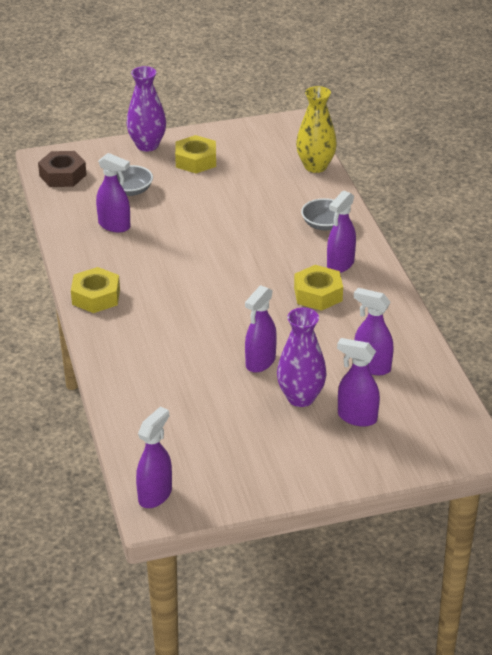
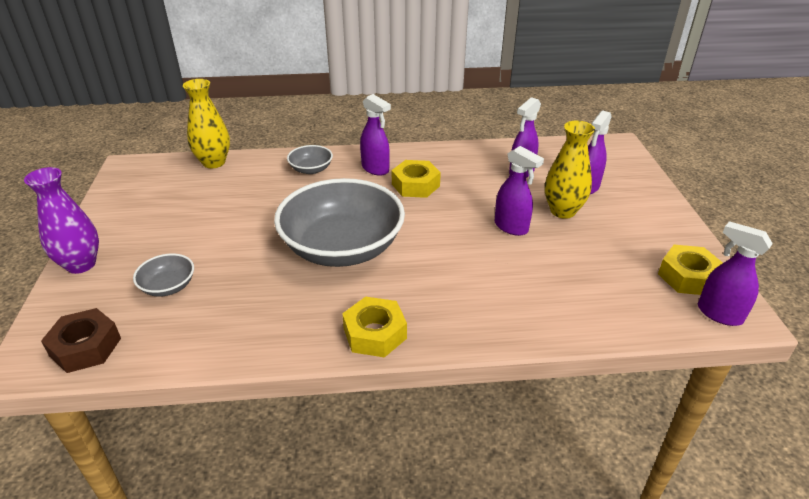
camera: 80 degrees left, 0 degrees up
purple spray bottle [96,153,130,232] -> none
yellow nut [175,135,216,173] -> yellow nut moved to [658,245,723,295]
purple vase [277,308,327,407] -> yellow vase [545,121,595,219]
none -> grey bowl [274,178,405,267]

